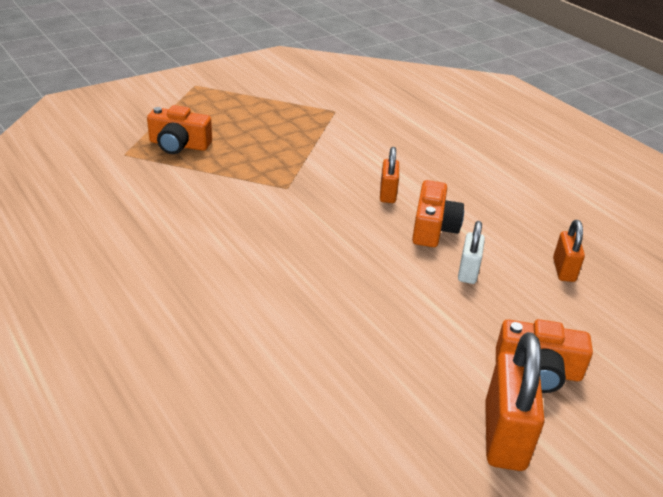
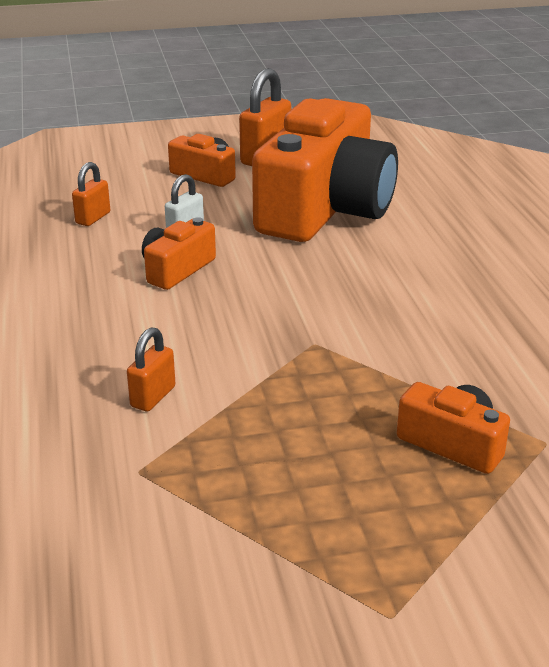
camera: 155 degrees left, 5 degrees down
orange padlock [380,147,399,203] -> orange padlock moved to [127,327,176,412]
none -> orange camera [252,98,398,242]

